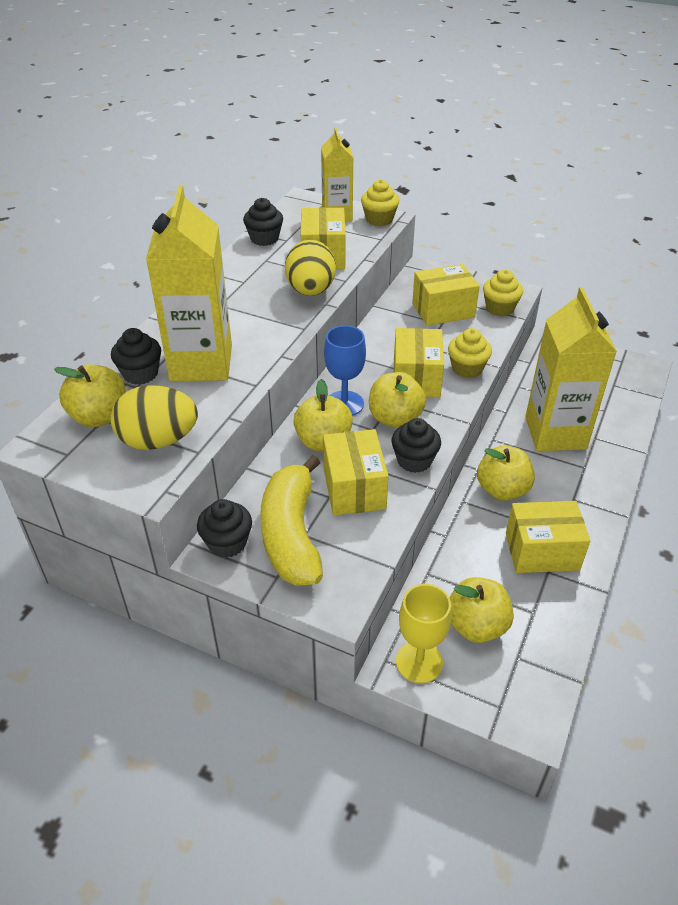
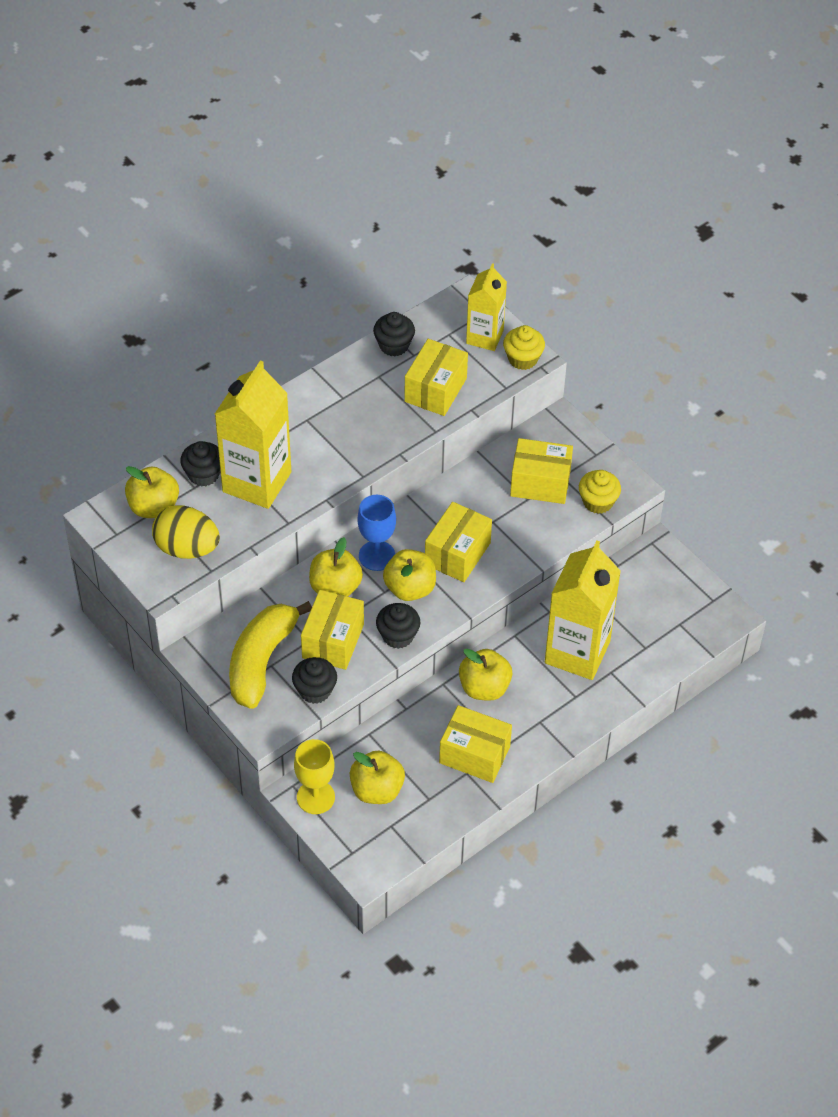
camera: 25 degrees right, 10 degrees up
black cupcake [197,499,252,558] -> black cupcake moved to [292,657,337,704]
yellow egg [285,240,336,296] -> none
yellow cupcake [448,328,492,378] -> none

